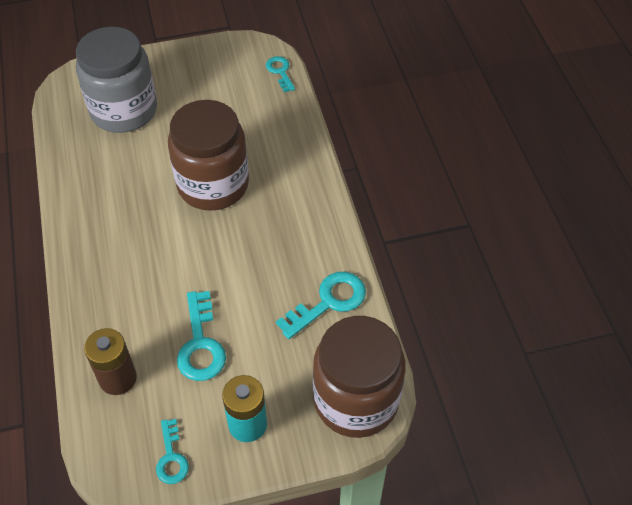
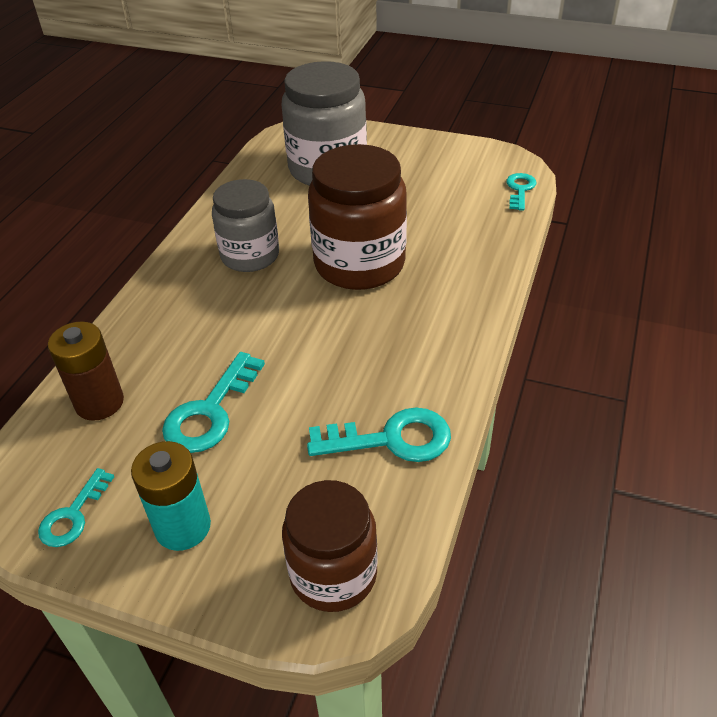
camera: 35 degrees right, 10 degrees down
brown jar [313,316,406,438] -> brown jar [282,480,378,612], size x0.66
none -> grey jar [212,179,279,272]

